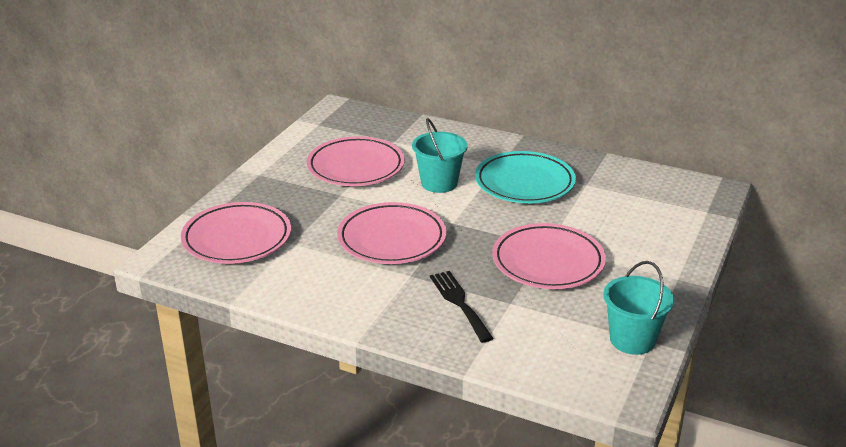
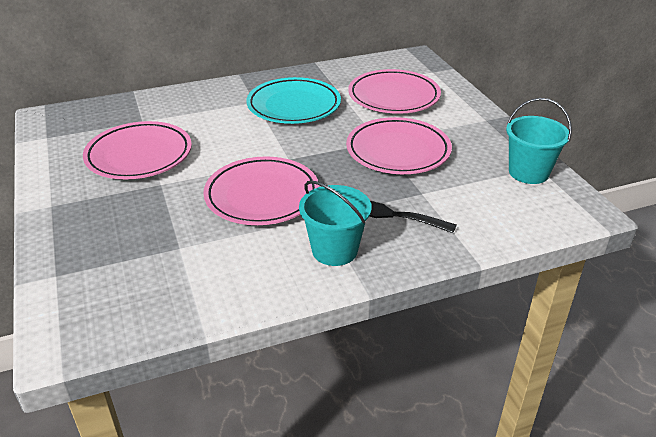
camera: 45 degrees left, 5 degrees up
pink plate [181,202,291,264] -> pink plate moved to [348,69,441,114]
turquoise bucket [412,118,468,193] -> turquoise bucket moved to [299,180,372,266]

